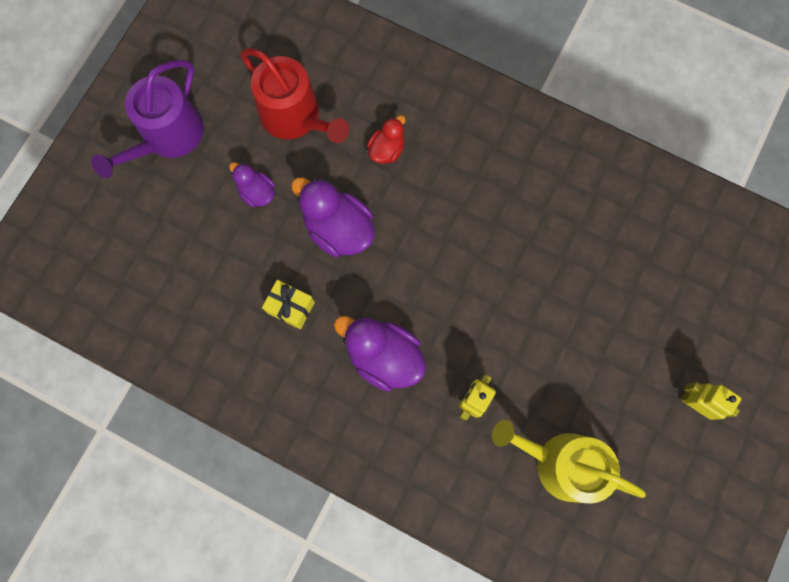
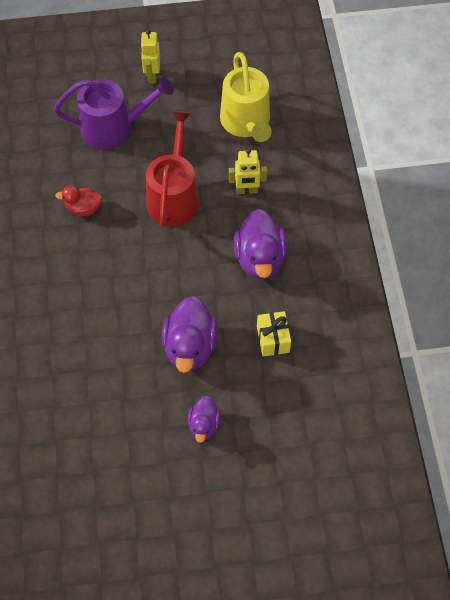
camera: 125 degrees left, 15 degrees down
purple watering can [91,60,204,178] -> purple watering can moved to [54,77,174,150]
red watering can [240,48,349,143] -> red watering can moved to [146,111,199,228]
red duck [367,115,406,164] -> red duck moved to [55,185,102,216]

